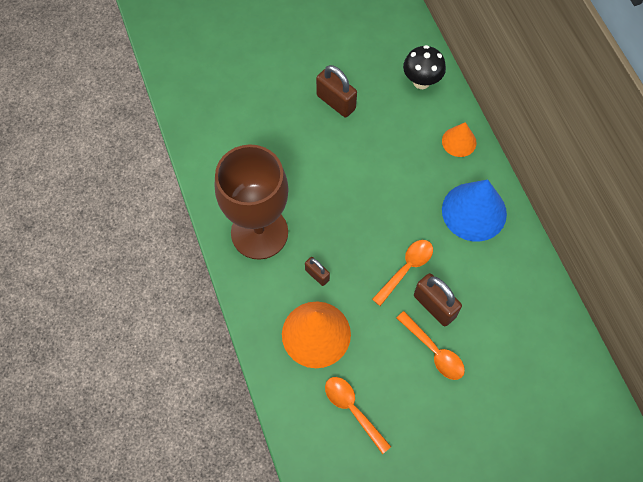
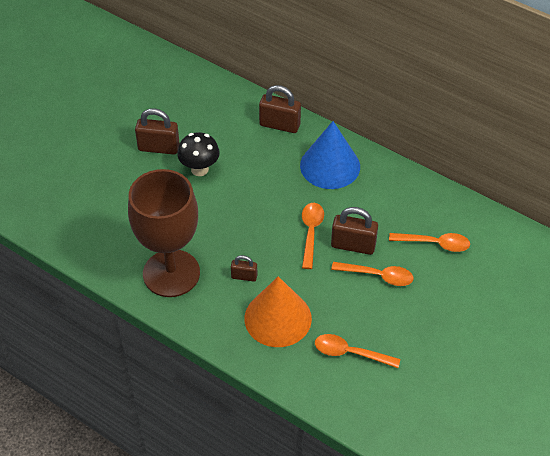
camera: 35 degrees left, 15 degrees down
black mushroom [403,45,446,89] -> black mushroom moved to [177,132,220,176]
orange cone [442,122,476,157] -> brown padlock [259,85,301,133]
none -> orange spoon [389,233,470,252]

